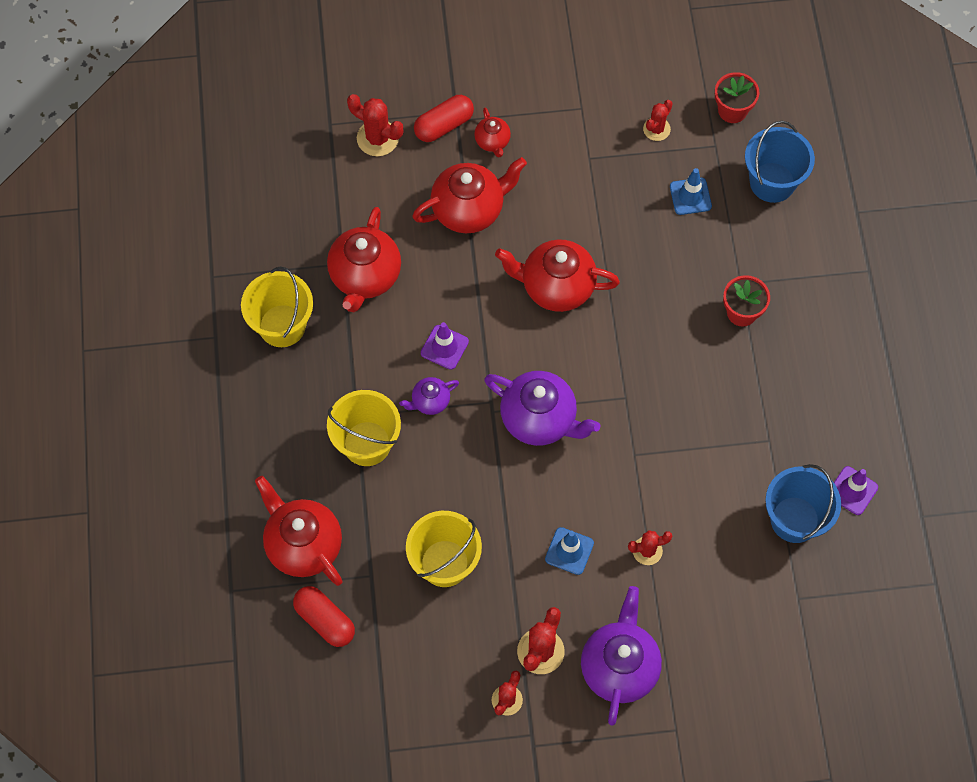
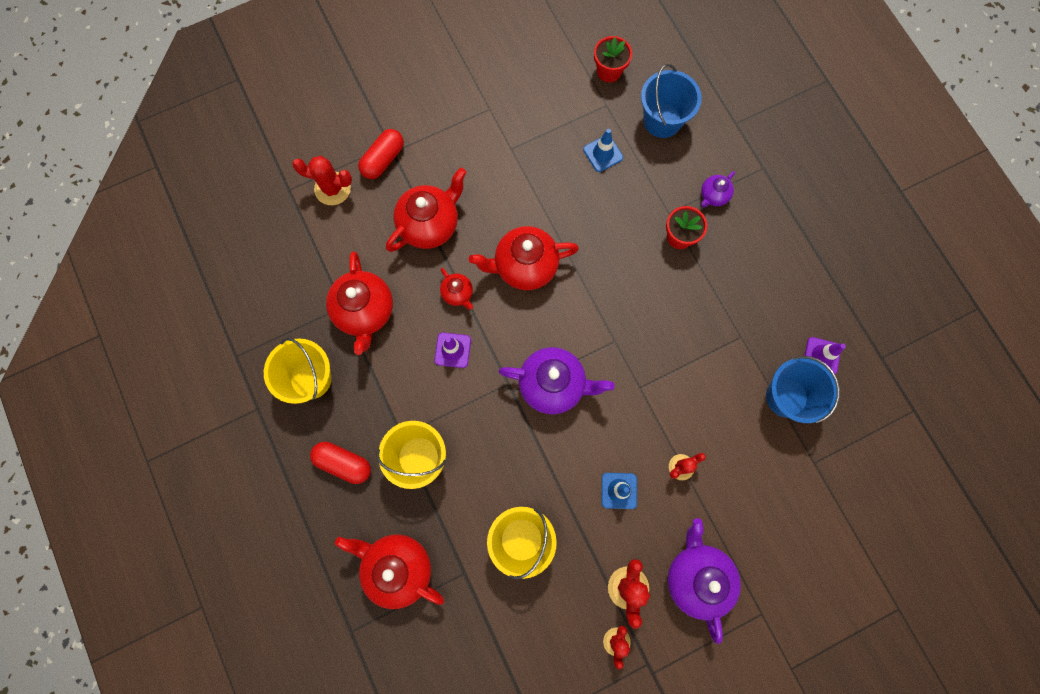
camera: 20 degrees left, 10 degrees up
red capsule [293,586,355,647] -> red capsule moved to [310,442,371,484]
purple teapot [399,377,459,415] -> purple teapot moved to [701,171,735,208]
red teapot [474,108,511,157] -> red teapot moved to [440,268,473,309]
red cactus [643,100,673,141] -> none

